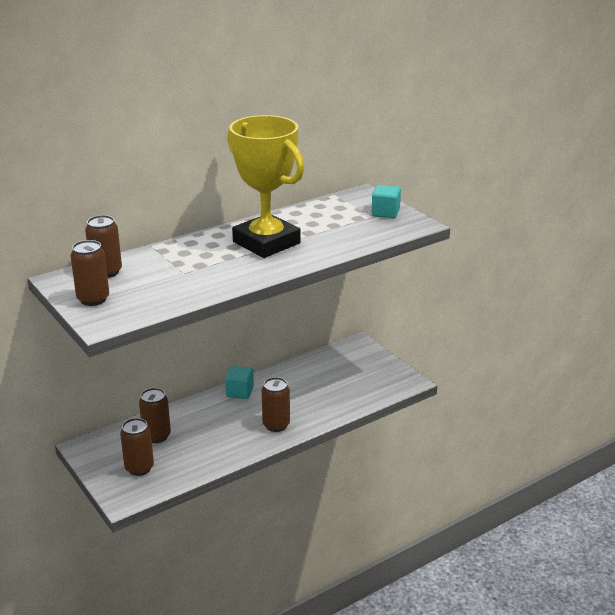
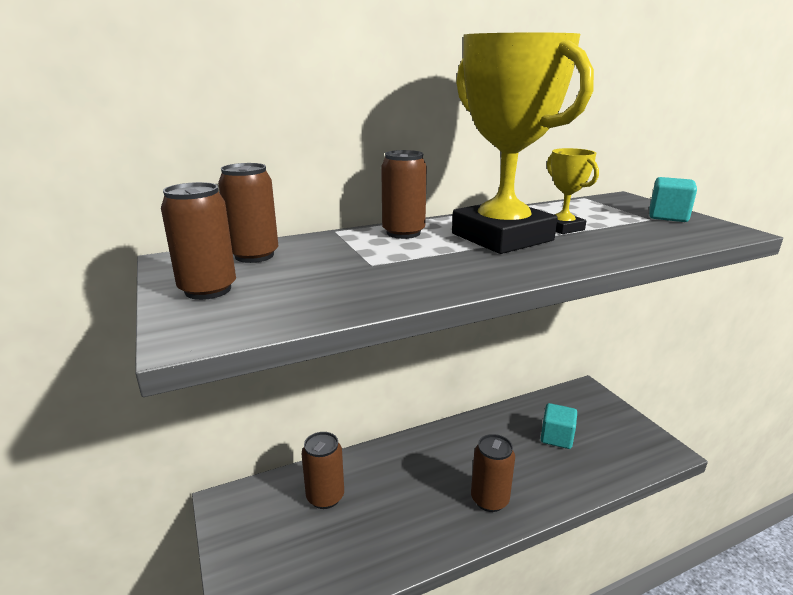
camera: 10 degrees right, 5 degrees down
brown can [120,418,154,476] -> brown can moved to [381,150,427,239]
turquoise cube [225,366,254,399] -> turquoise cube moved to [540,403,577,449]
none -> yellow trophy [547,148,599,234]

